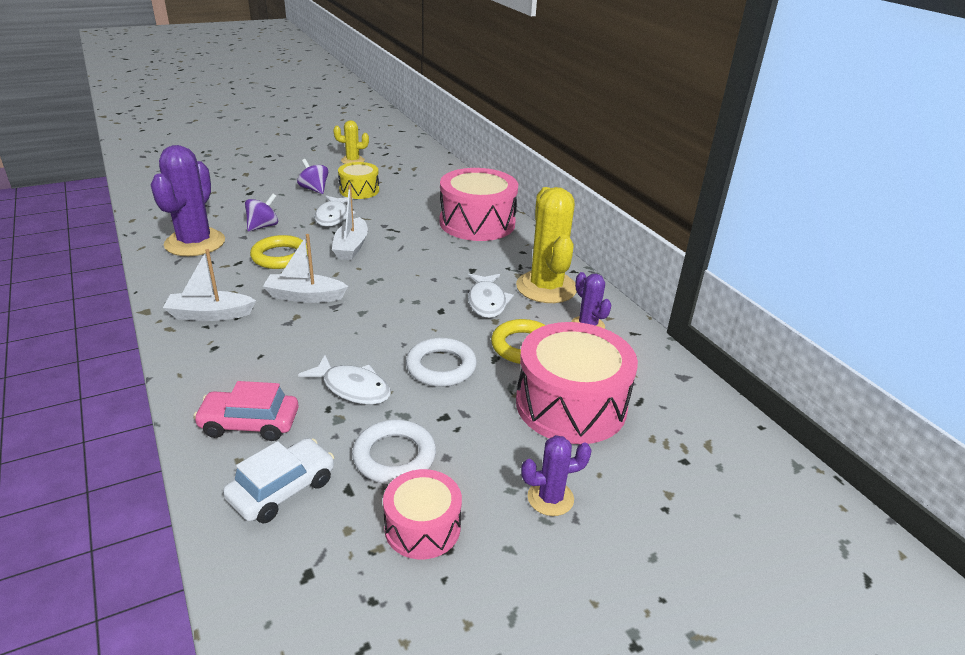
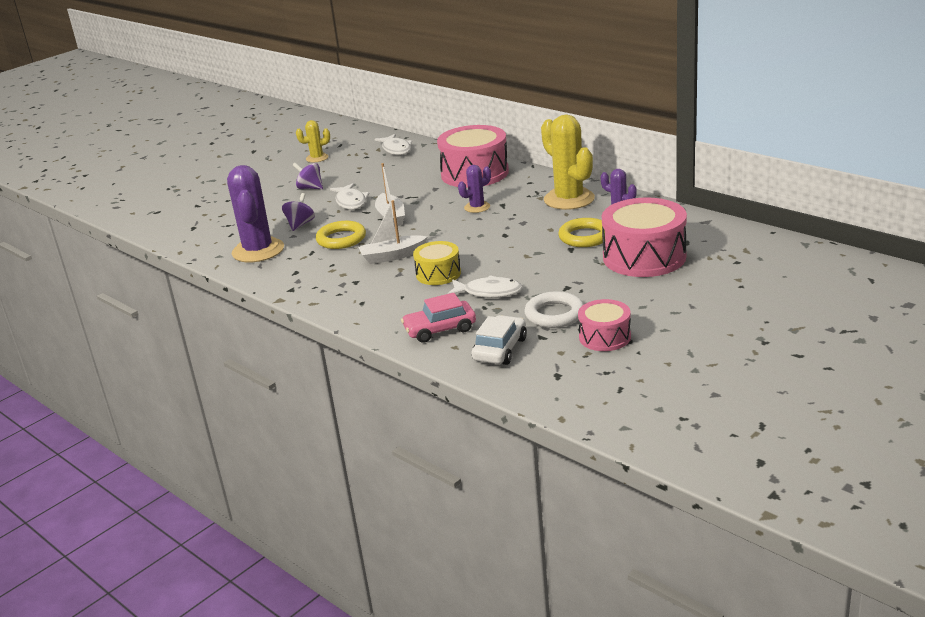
camera: 15 degrees left, 5 degrees down
white boat [163,249,256,321] -> none
yellow drum [338,162,379,199] -> yellow drum moved to [413,241,461,285]
white ring [406,338,477,387] -> none
white fish [468,274,514,318] -> white fish moved to [374,134,412,155]
purple cactus [521,435,592,516] -> purple cactus moved to [458,165,491,213]

